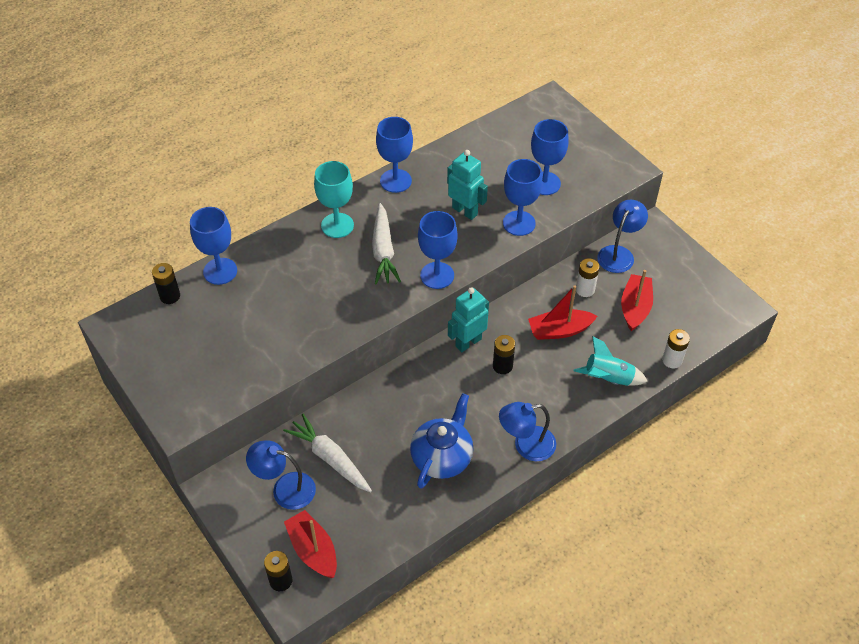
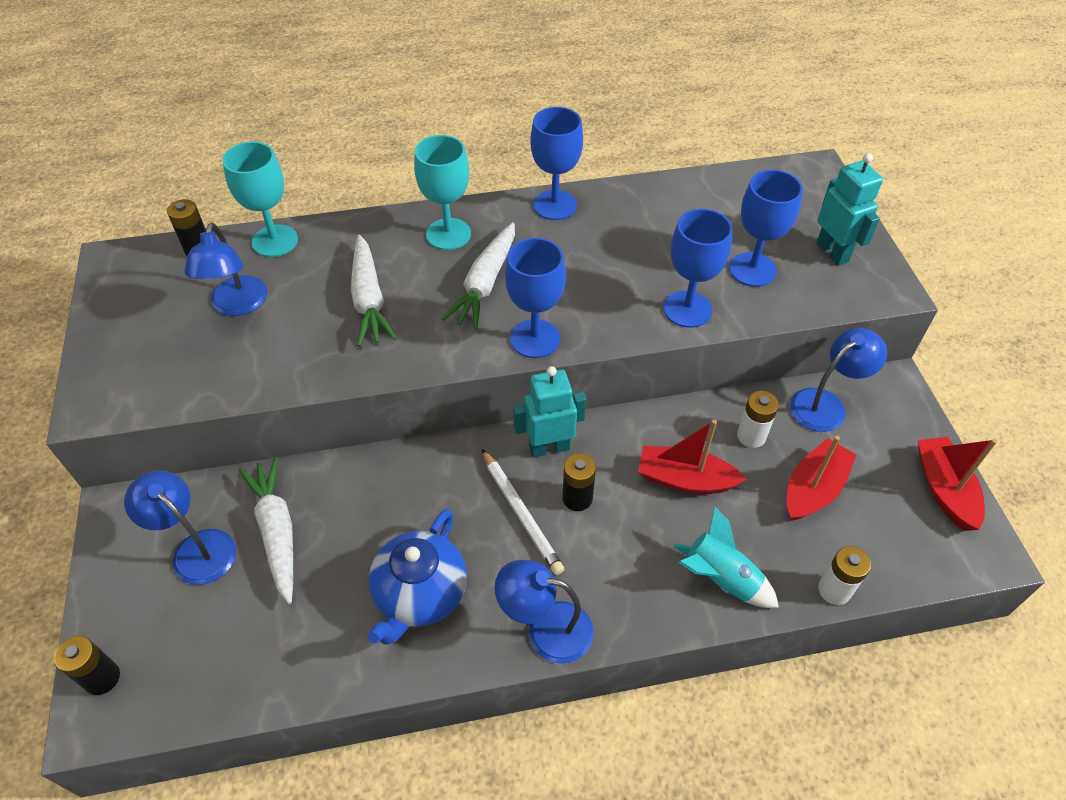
camera: 25 degrees right, 0 degrees up
blue goblet [190,207,237,285] -> turquoise goblet [222,141,298,257]
red boat [284,510,337,578] -> red boat moved to [917,437,997,531]
blue teapot [410,393,474,489] -> blue teapot turned 150 degrees clockwise [368,509,467,645]
turquoise robot [447,150,488,220] -> turquoise robot moved to [816,153,883,266]
none -> blue lamp [185,223,267,316]
none -> white carrot [351,235,397,346]
none -> white pencil [482,449,564,575]

